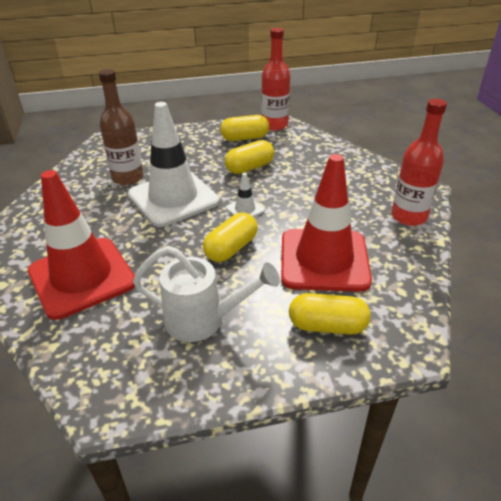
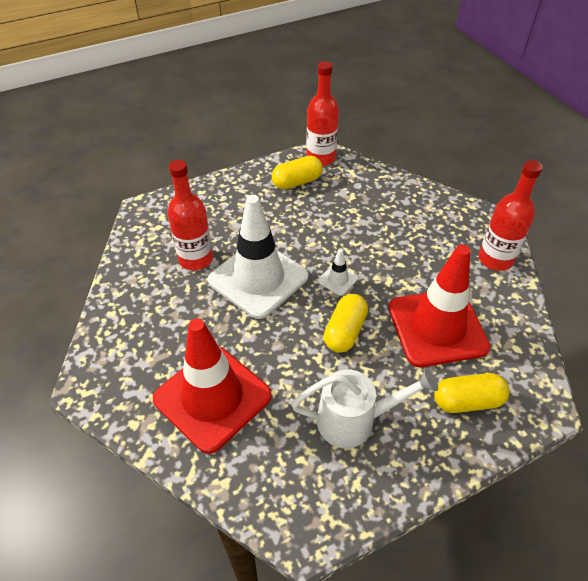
camera: 15 degrees left, 10 degrees up
brown bottle [99,69,144,185] -> red bottle [168,160,213,270]
yellow capsule [225,140,274,174] -> none

